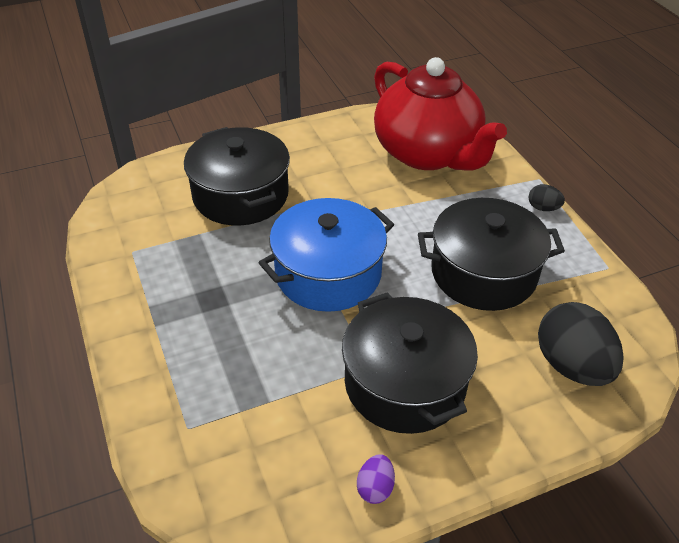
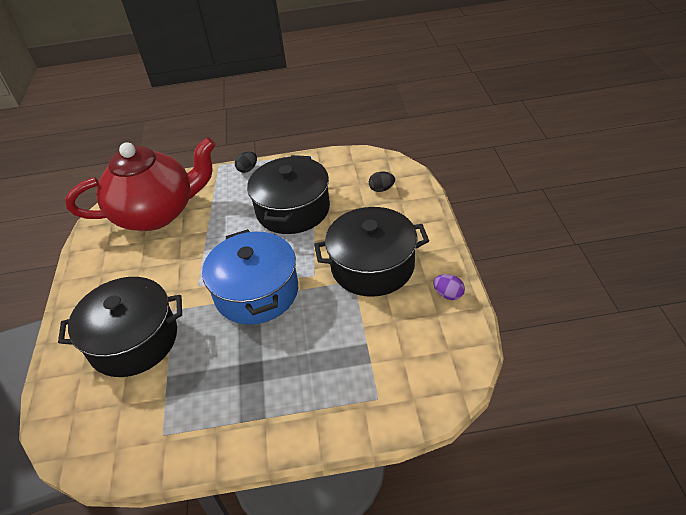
camera: 70 degrees left, 0 degrees up
black egg [538,302,623,386] -> black egg [369,171,395,192], size x0.46

